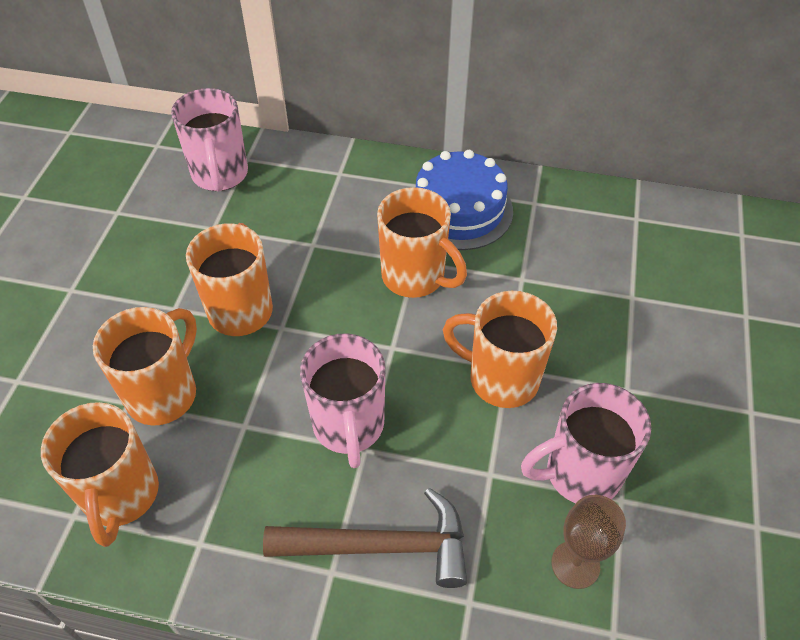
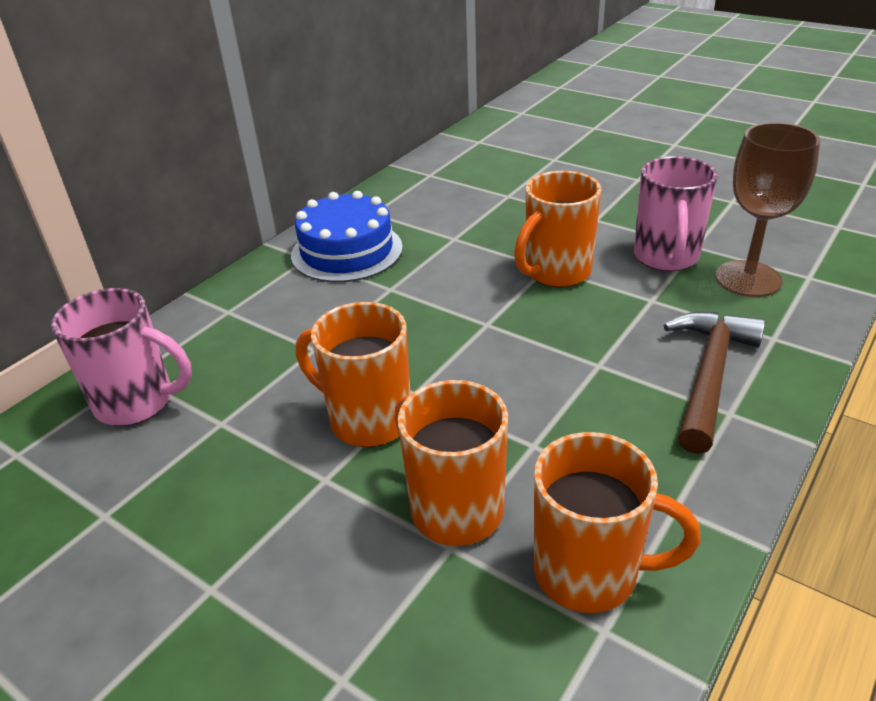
camera: 65 degrees left, 15 degrees down
pink mug [300,333,385,468] -> none
orange mug [377,187,467,298] -> none
brown goblet [552,495,626,589] -> brown goblet [715,122,820,297], size x1.56

